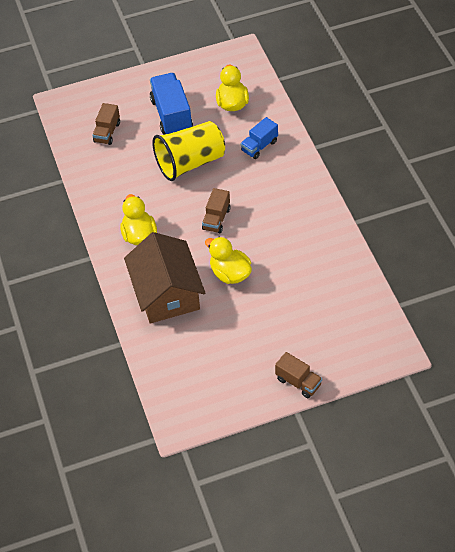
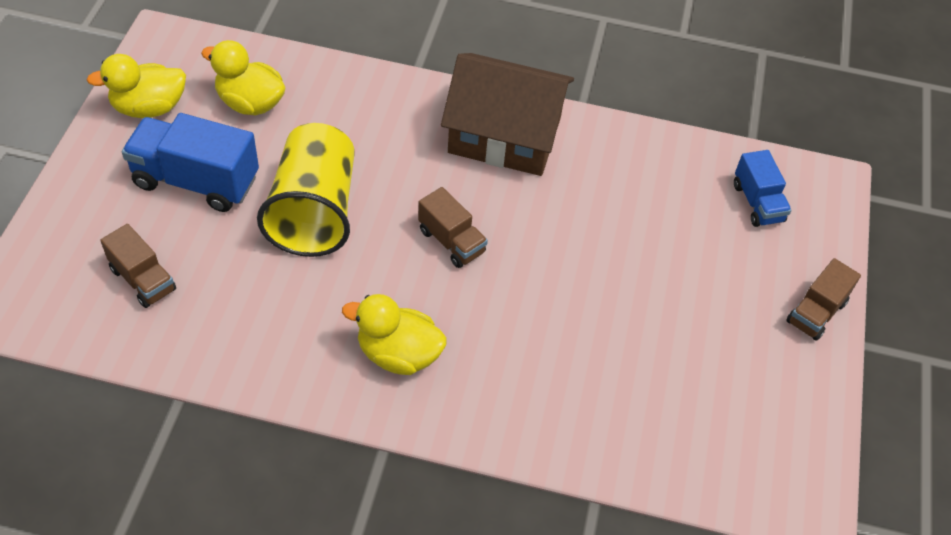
camera: 65 degrees left, 0 degrees up
brown house [124,232,205,323] -> brown house moved to [441,53,574,176]
yellow duck [205,237,252,284] -> yellow duck moved to [87,54,186,118]
blue truck [241,117,278,159] -> blue truck moved to [734,150,792,227]
brown truck [275,352,322,398] -> brown truck turned 150 degrees clockwise [786,258,861,341]

